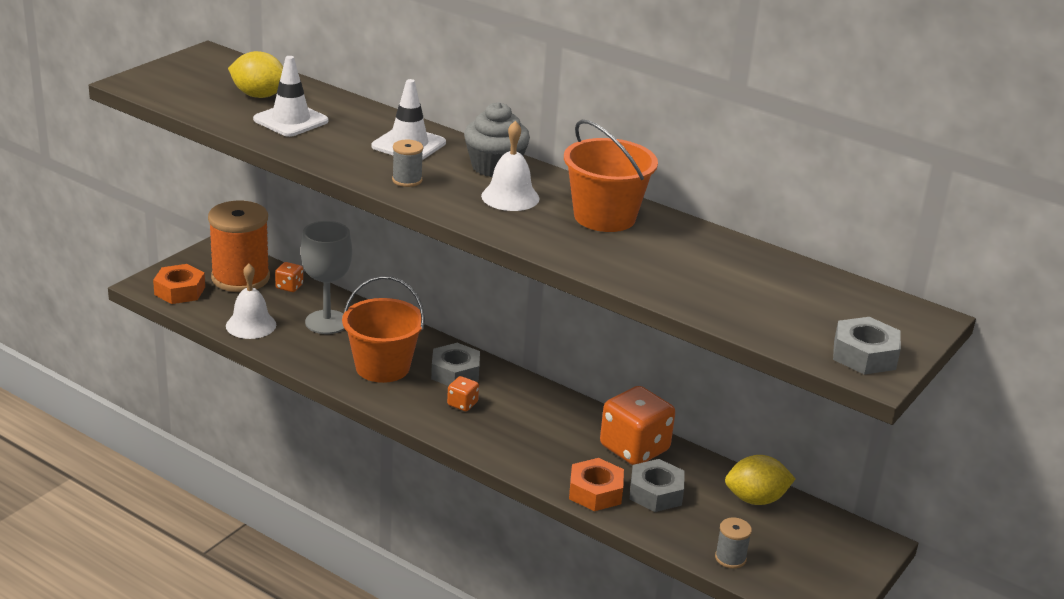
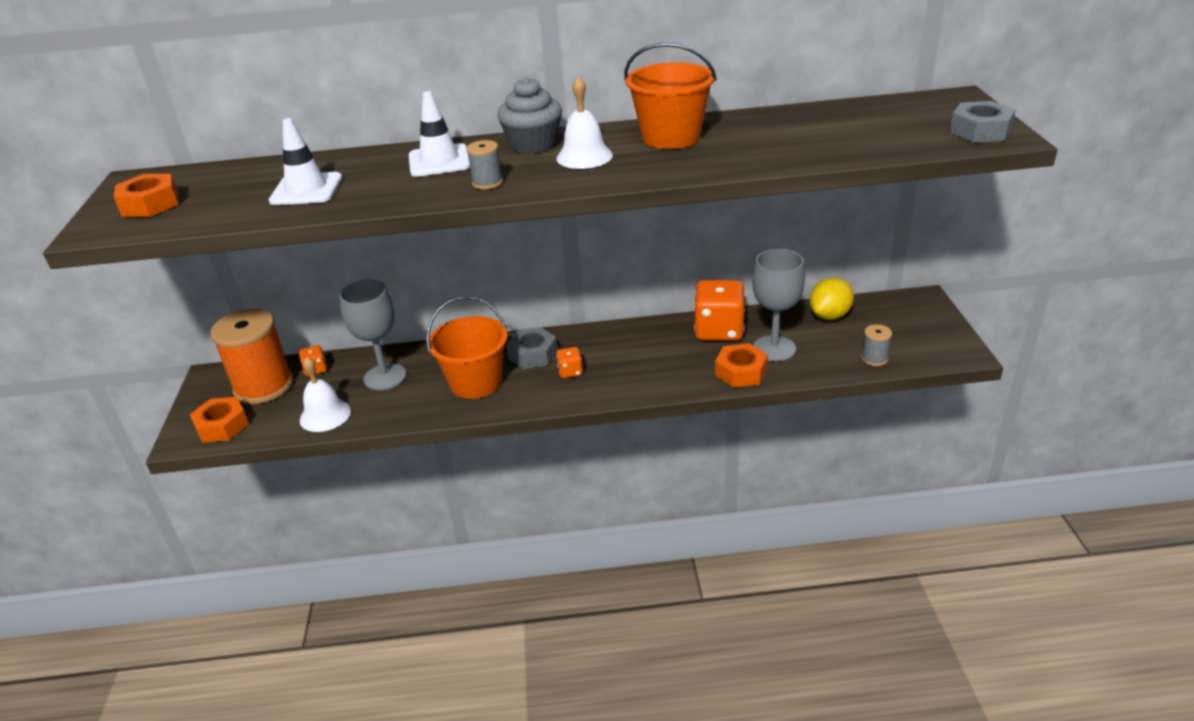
camera: 35 degrees left, 5 degrees up
yellow lemon [228,51,283,98] -> none
grey nut [630,459,685,512] -> grey goblet [752,249,805,362]
none -> orange nut [114,174,178,217]

